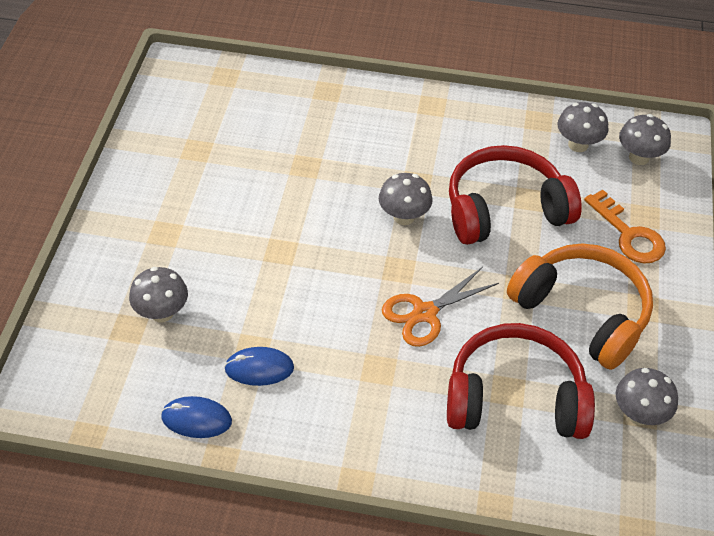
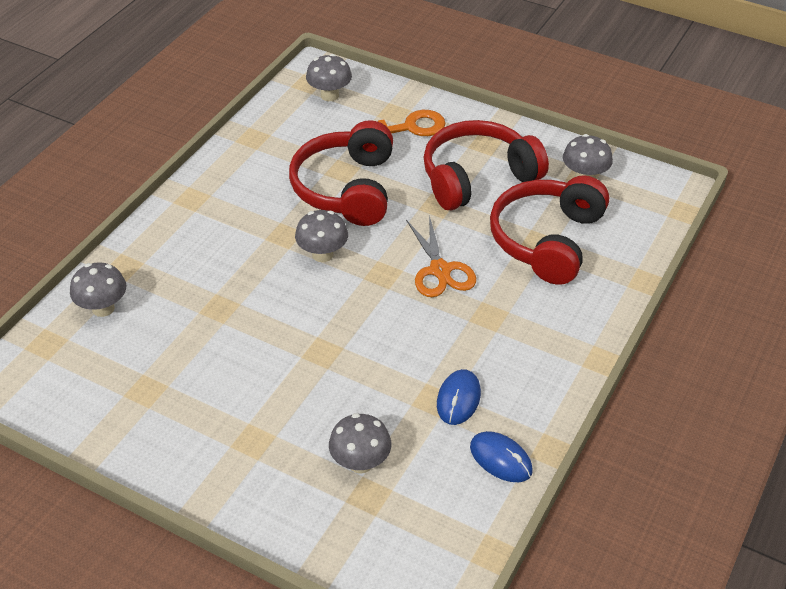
camera: 70 degrees left, 5 degrees down
blue mouse [161,396,232,438] -> blue mouse turned 75 degrees counterclockwise [470,431,533,482]
orange headphones [507,244,653,370] -> red headphones [423,120,549,210]
grey mushroom [557,102,609,152] -> grey mushroom moved to [70,262,126,317]

